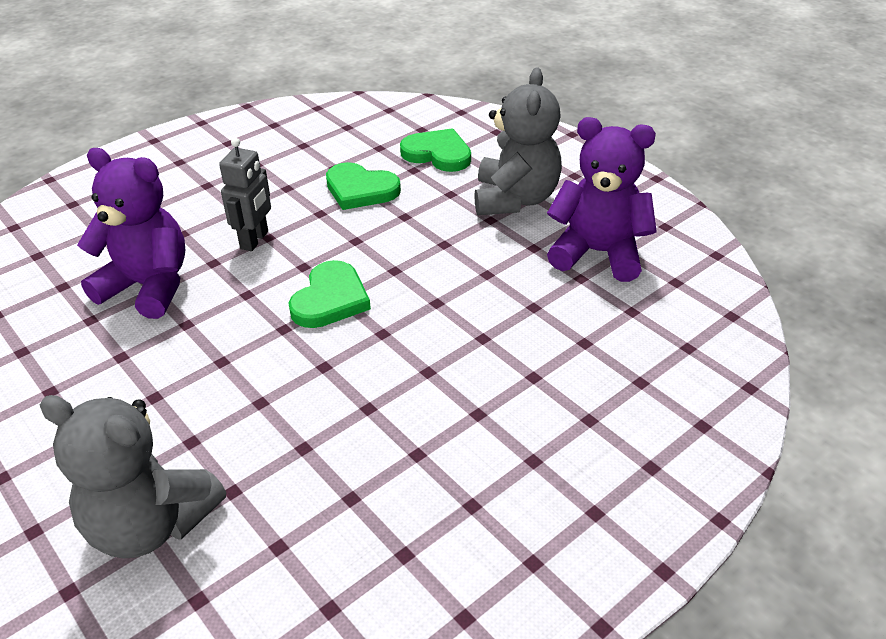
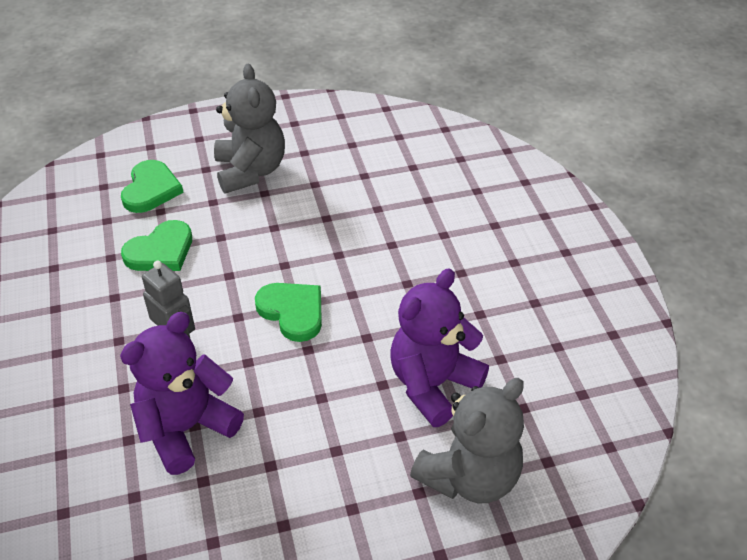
camera: 65 degrees left, 5 degrees up
green heart [400,128,471,172] -> green heart turned 135 degrees clockwise [121,160,184,213]
grey teddy bear [474,68,562,216] -> grey teddy bear turned 45 degrees clockwise [214,64,285,194]
purple teddy bear [547,117,657,282] -> purple teddy bear moved to [391,268,489,427]

